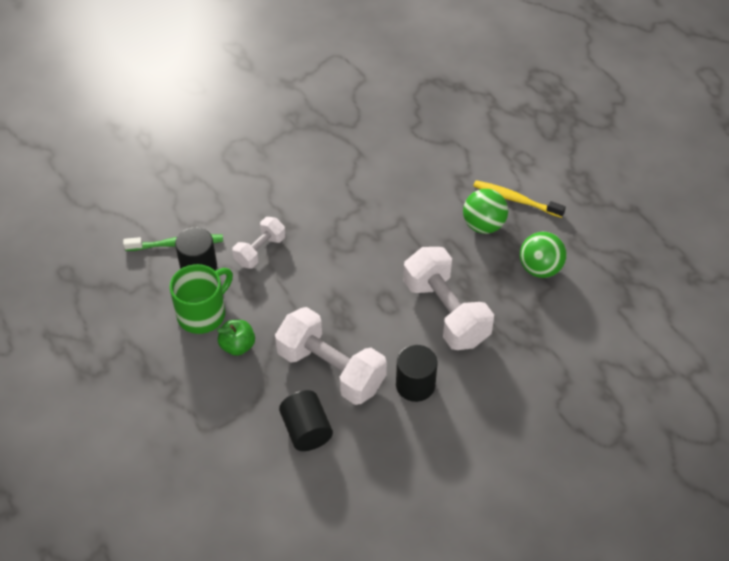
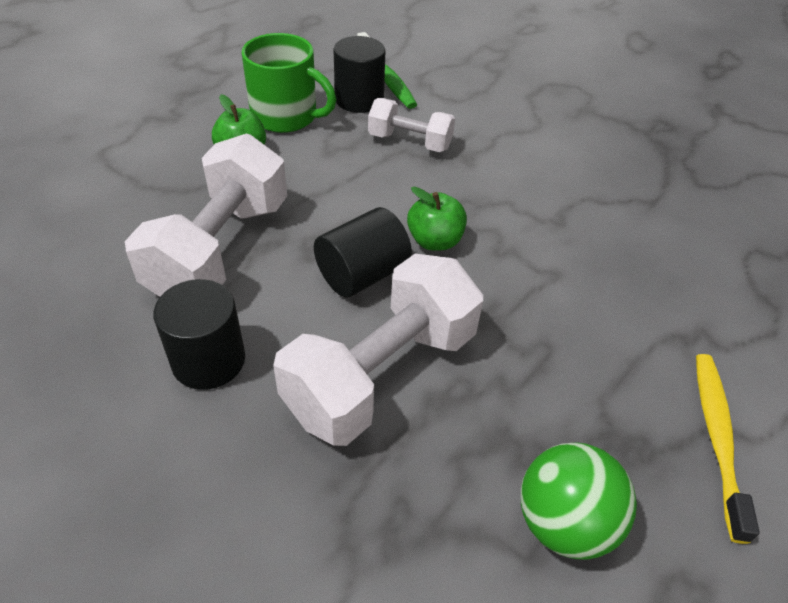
camera: 70 degrees right, 5 degrees down
black cylinder [279,390,333,451] -> black cylinder moved to [314,207,412,297]
green ball [463,189,508,234] -> none
none -> green apple [407,186,467,250]

